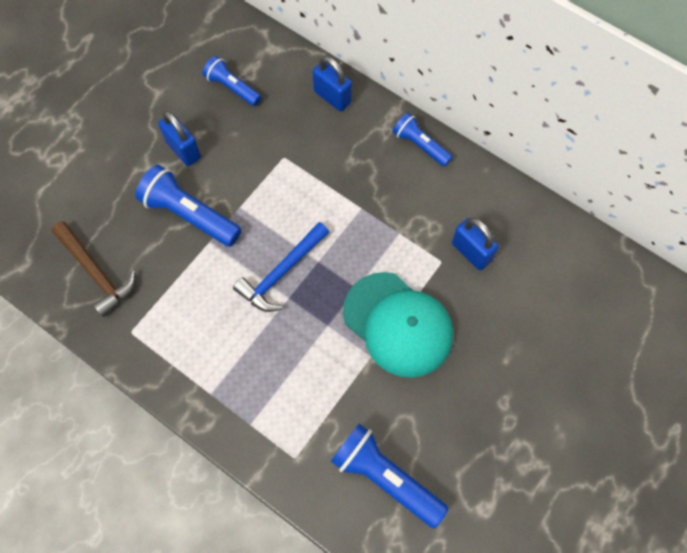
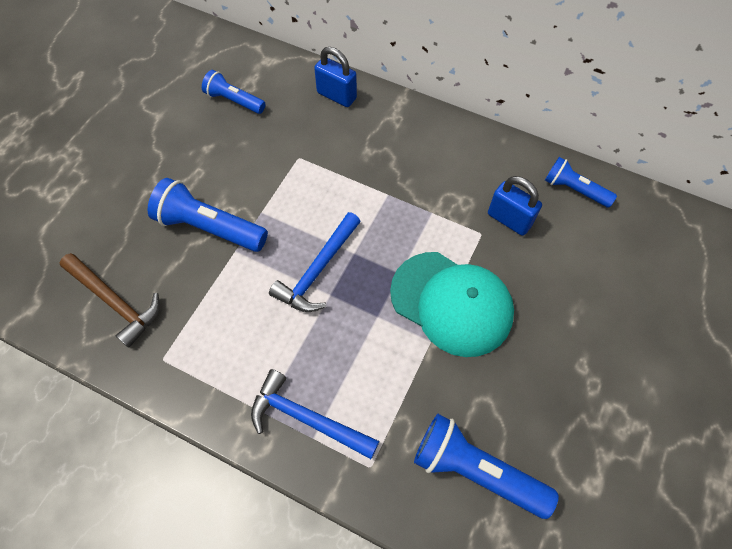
camera: 10 degrees left, 5 degrees down
blue padlock [158,110,201,166] -> none
blue flashlight [393,113,453,167] -> blue flashlight moved to [545,157,617,207]
none -> blue hammer [251,369,379,459]

